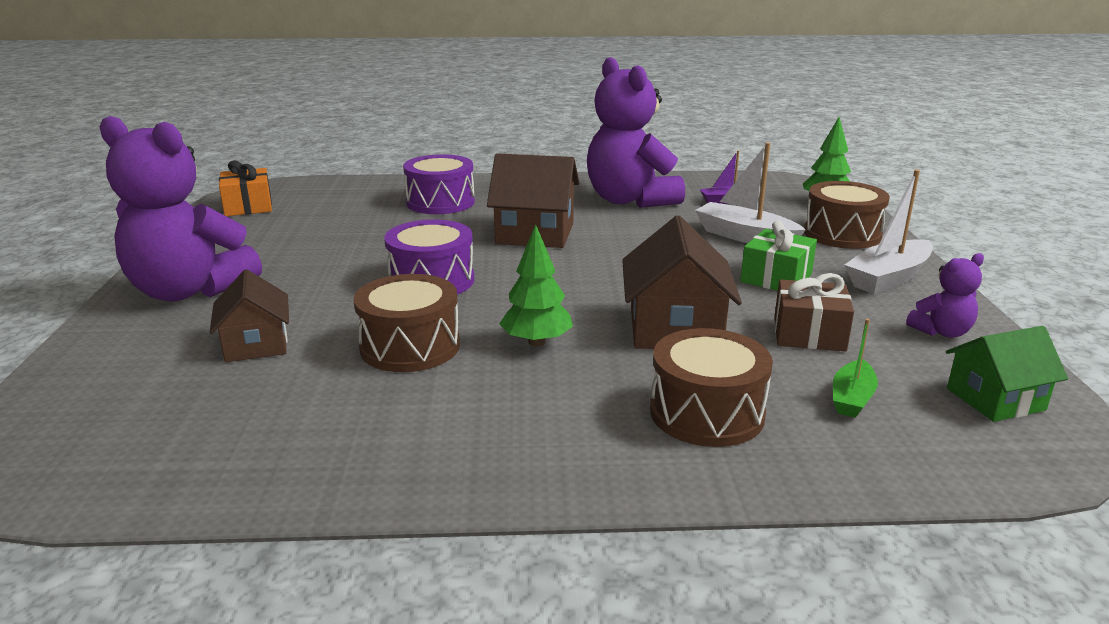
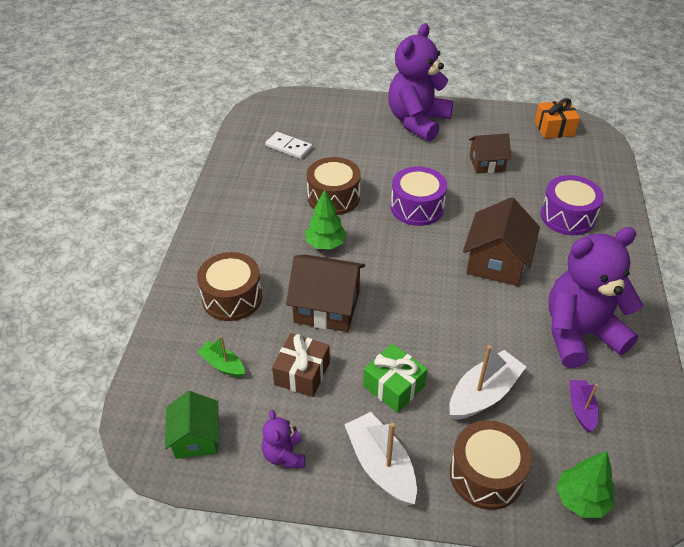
camera: 100 degrees right, 20 degrees up
brown house [210,269,289,362] -> brown house moved to [469,133,511,174]
none -> white domino [265,132,312,159]

